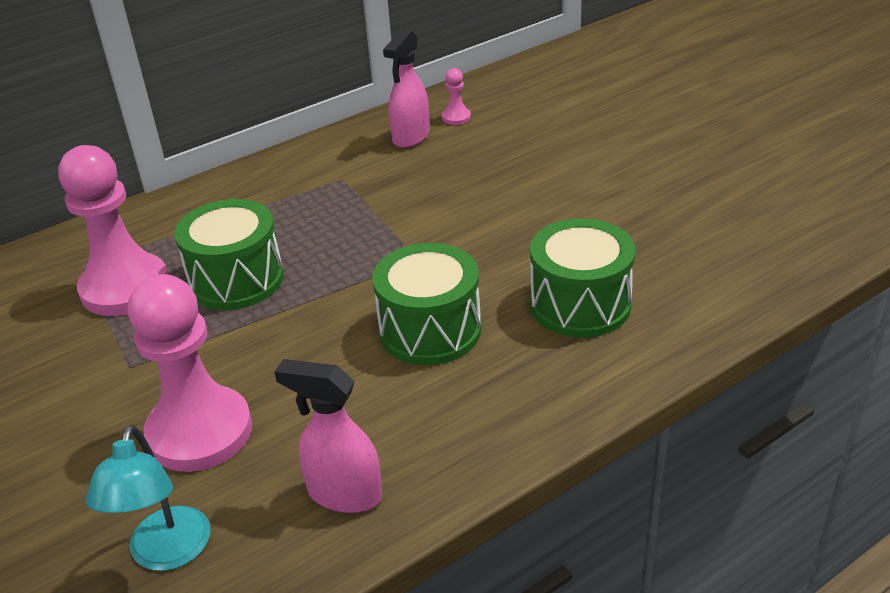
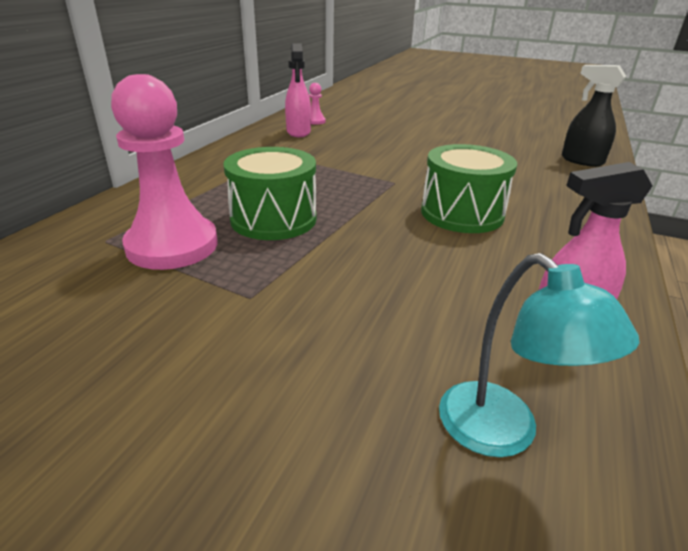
camera: 35 degrees left, 5 degrees down
pink pawn [128,274,252,472] -> none
green drum [530,218,636,338] -> none
none -> black spray bottle [562,65,626,167]

